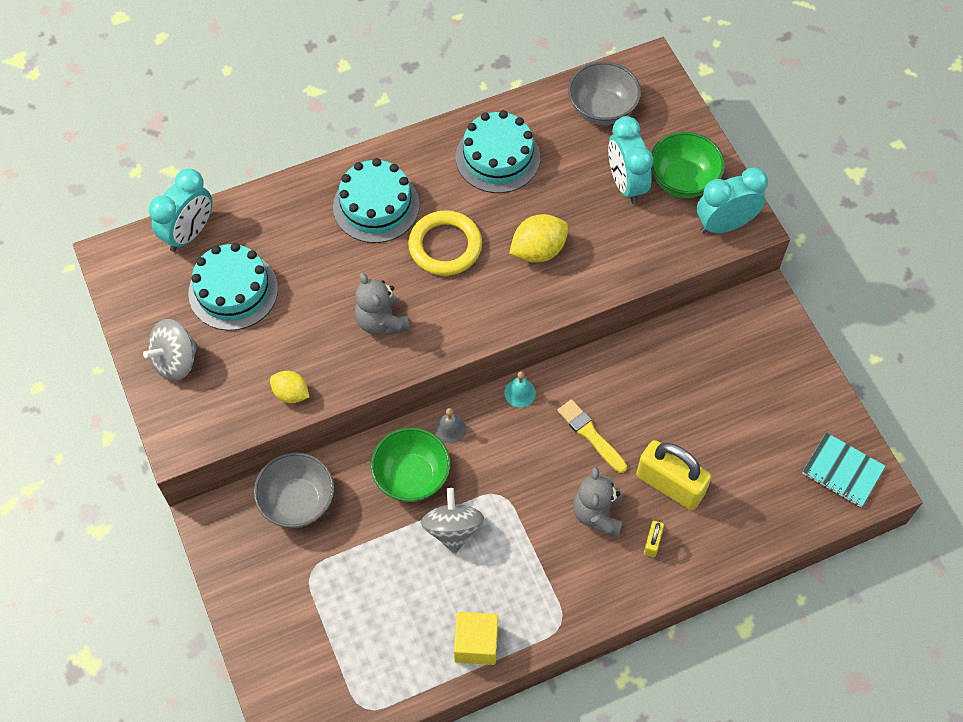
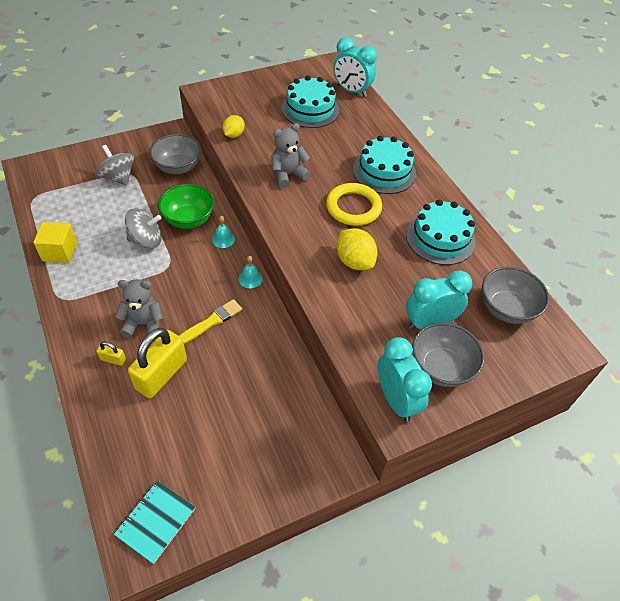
camera: 85 degrees right, 10 degrees down
grey spinning top [143,319,198,381] -> grey spinning top moved to [96,145,134,186]
grey bell [434,408,466,444] -> turquoise bell [212,216,235,248]
green bowl [651,132,725,198] -> grey bowl [412,322,484,387]

